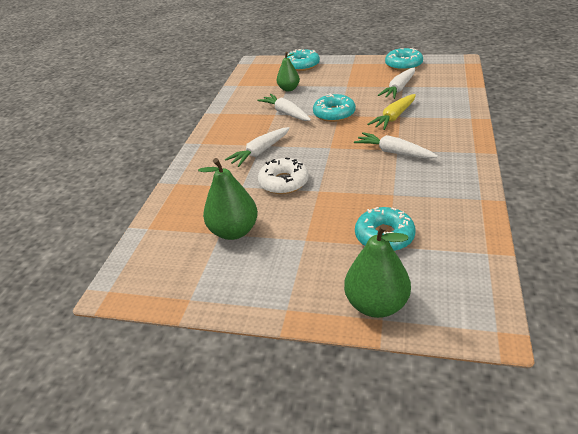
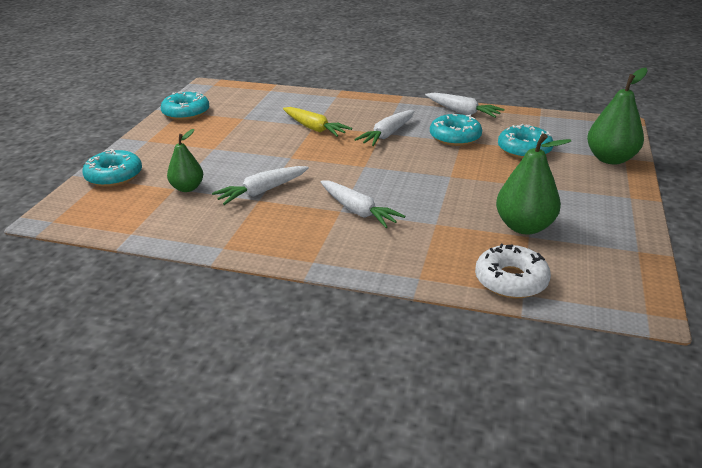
camera: 90 degrees left, 5 degrees down
white donut [258,158,309,194] -> white donut moved to [475,244,551,298]
turquoise donut [313,93,356,122] -> turquoise donut moved to [430,114,482,146]
white carrot [378,68,415,99] -> white carrot moved to [425,93,504,118]

